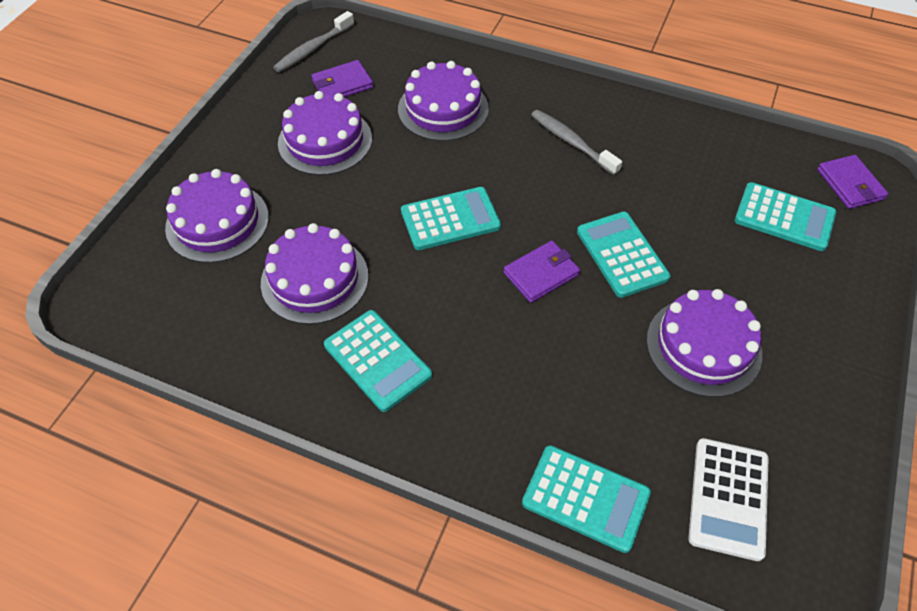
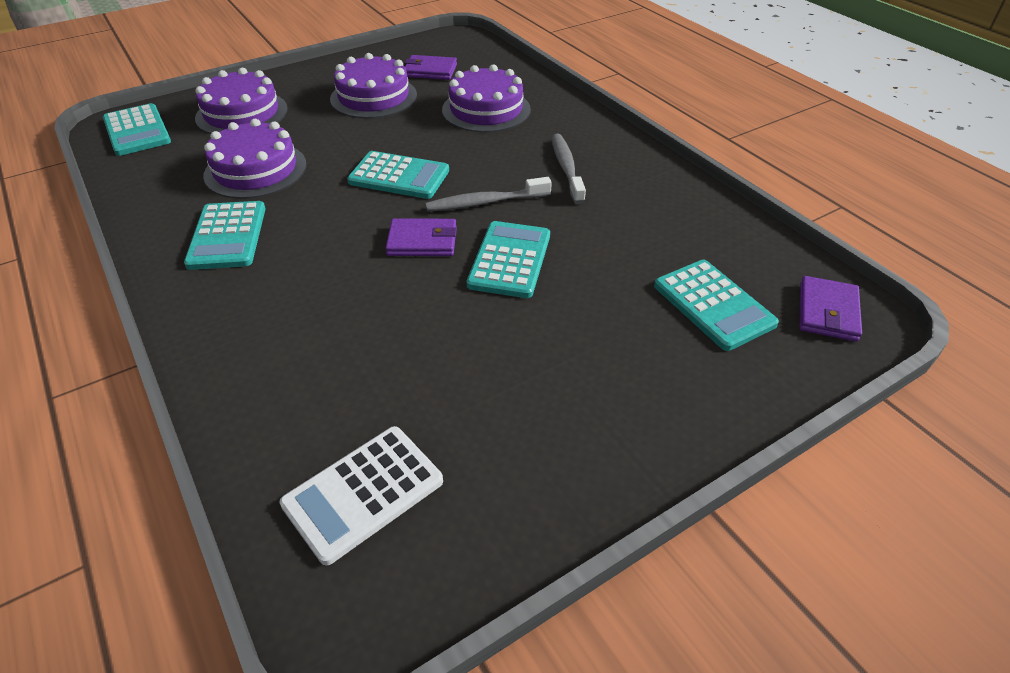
camera: 35 degrees right, 10 degrees down
grey toothbrush [273,11,354,72] -> grey toothbrush moved to [425,177,552,212]
turquoise calculator [522,445,651,553] -> turquoise calculator moved to [103,103,171,156]
purple cake [646,289,762,397] -> none

